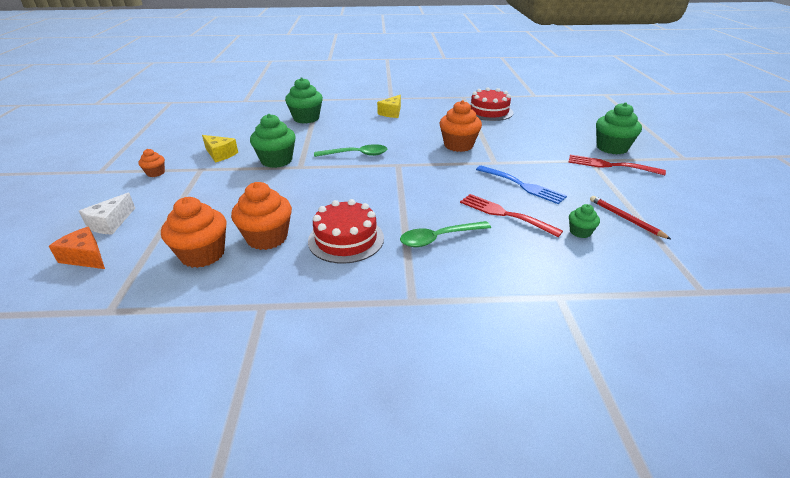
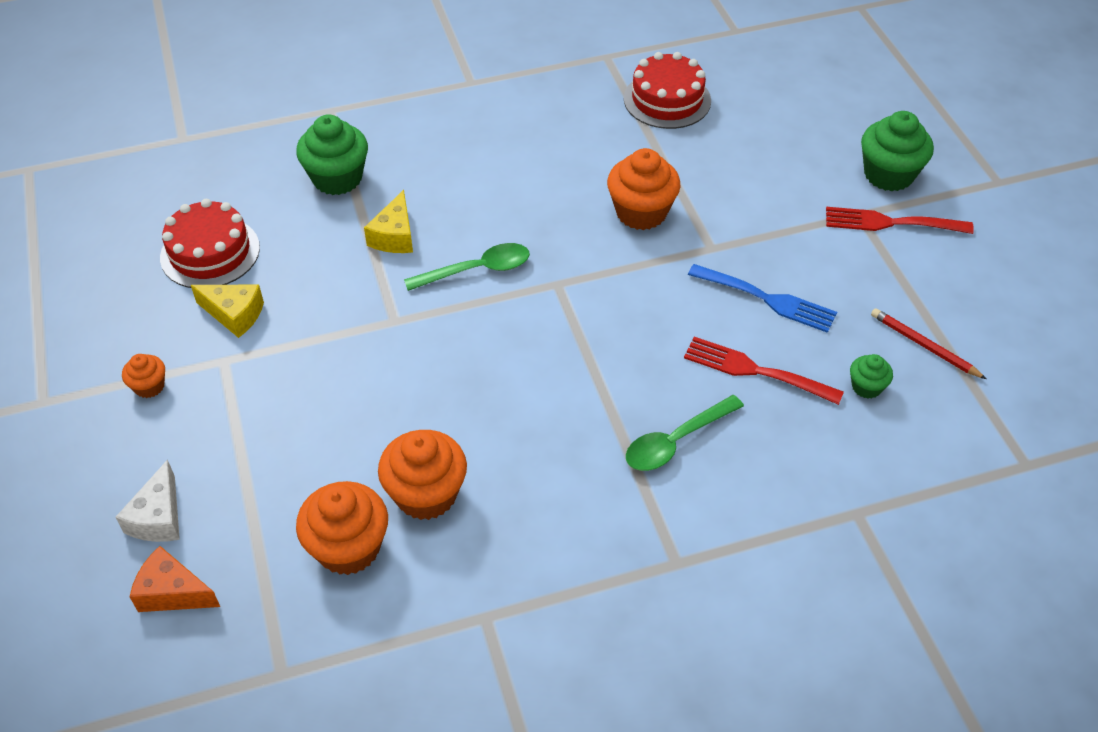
camera: 15 degrees left, 15 degrees up
green cupcake [250,114,296,168] -> none
red cake [308,199,384,264] -> red cake moved to [160,199,260,288]
yellow cheese [377,95,401,118] -> yellow cheese moved to [364,190,413,253]

